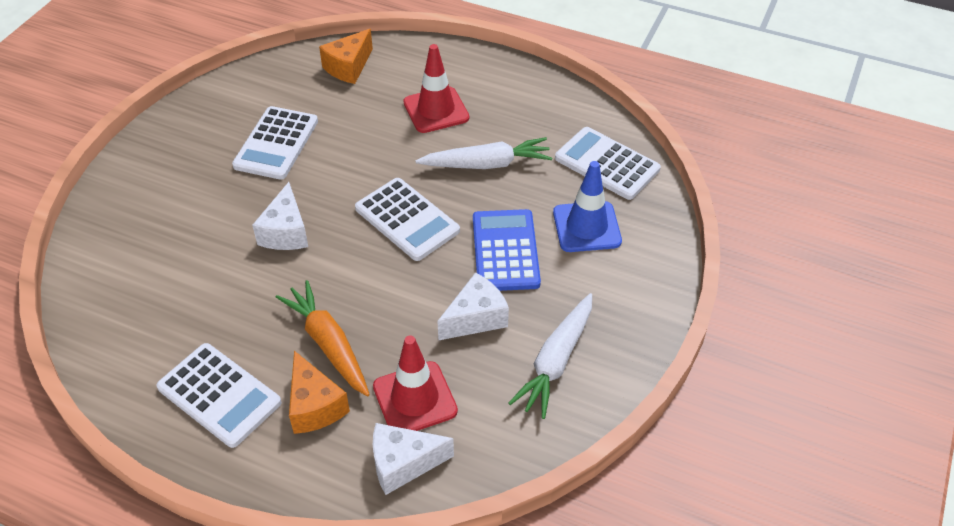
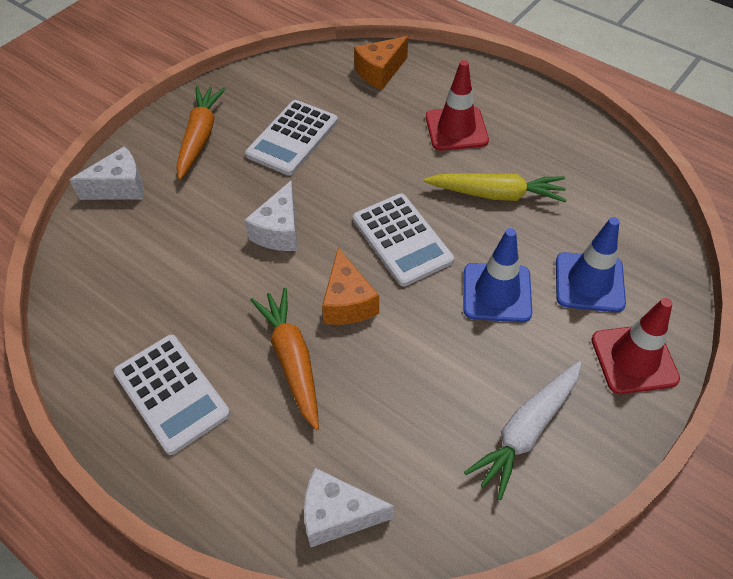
camera: 15 degrees right, 5 degrees up
orange cheese [289,351,350,434] -> orange cheese moved to [322,248,379,325]
red traffic cone [373,336,458,431] -> red traffic cone moved to [592,298,680,394]
white carrot [415,137,552,169] -> yellow carrot [423,173,567,202]
white cheese [437,272,509,341] -> white cheese moved to [69,146,144,200]
blue calculator [473,209,541,291] -> blue traffic cone [464,228,532,322]
white calculator [555,127,661,200] -> none
none -> orange carrot [176,86,225,180]

